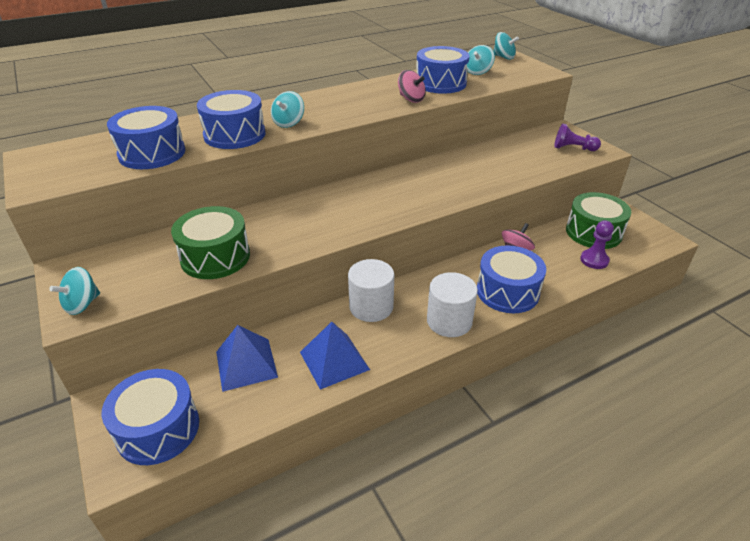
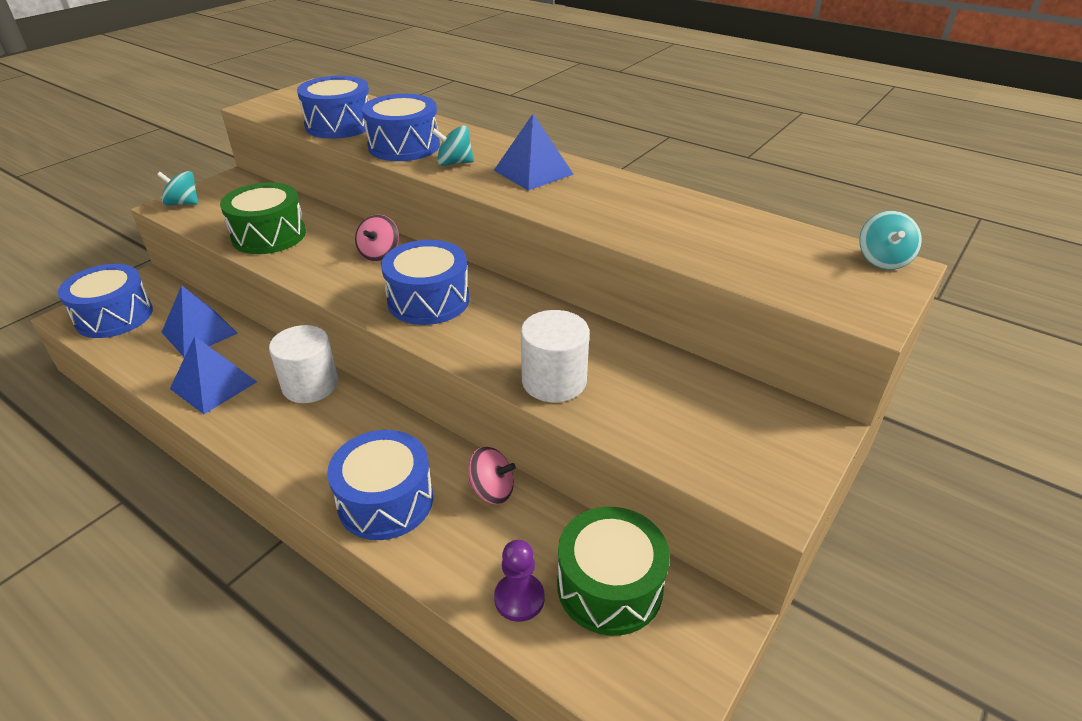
camera: 65 degrees right, 0 degrees up
pink spinning top [398,70,426,103] -> pink spinning top moved to [355,215,399,262]
blue drum [417,46,470,94] -> blue drum moved to [381,240,470,325]
white cylinder [427,272,478,337] -> white cylinder moved to [521,310,589,402]
turquoise spinning top [467,45,495,75] -> none
purple pawn [554,124,601,151] -> none
none -> blue pyramid [494,114,574,191]

